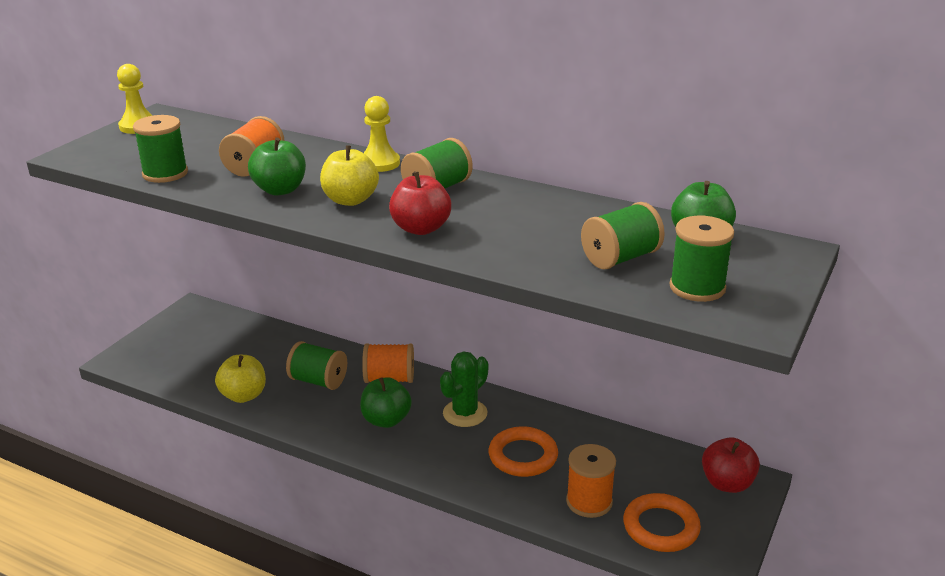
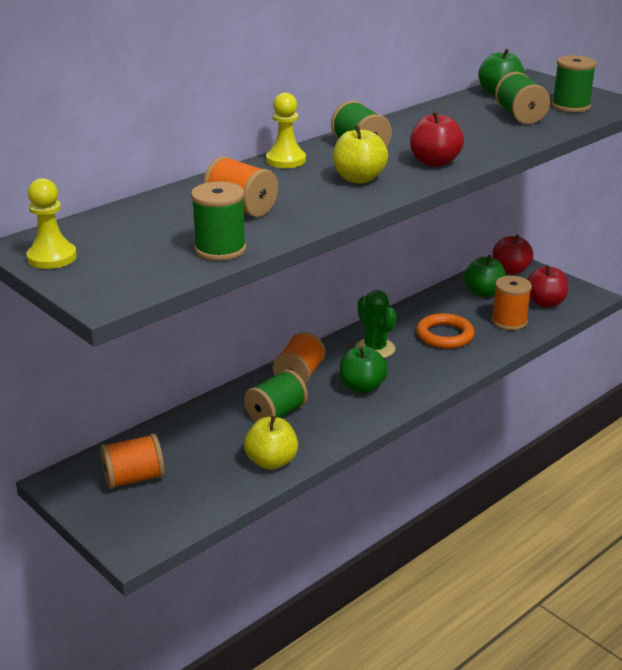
camera: 70 degrees left, 0 degrees up
green apple [248,138,306,196] -> green apple moved to [464,255,506,297]
orange ring [623,493,701,552] -> red apple [527,265,569,308]
none -> orange spool [100,434,165,489]

